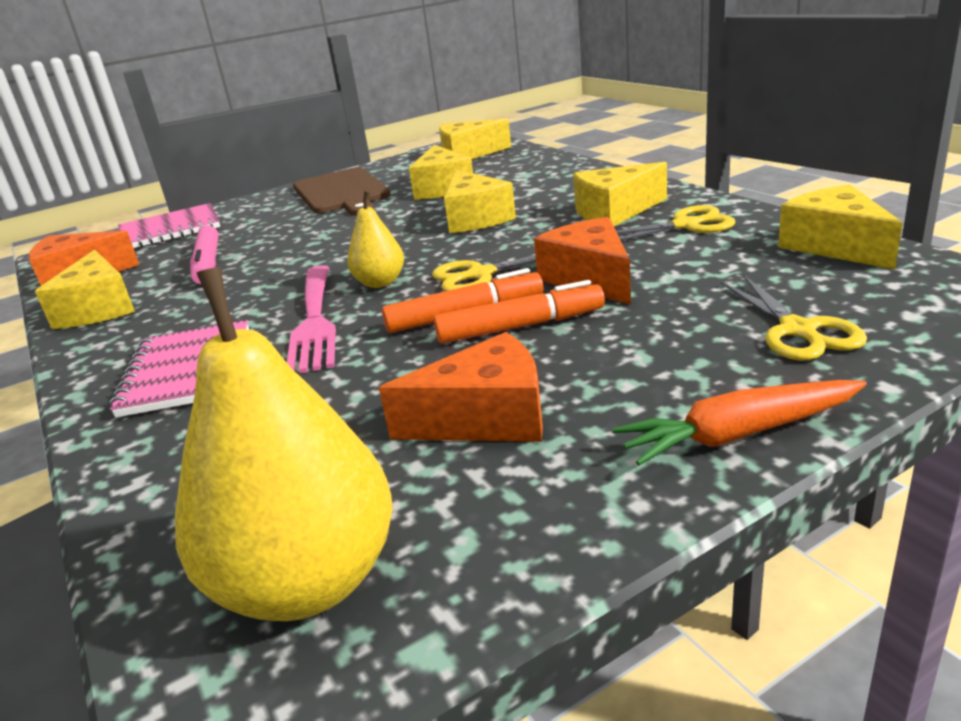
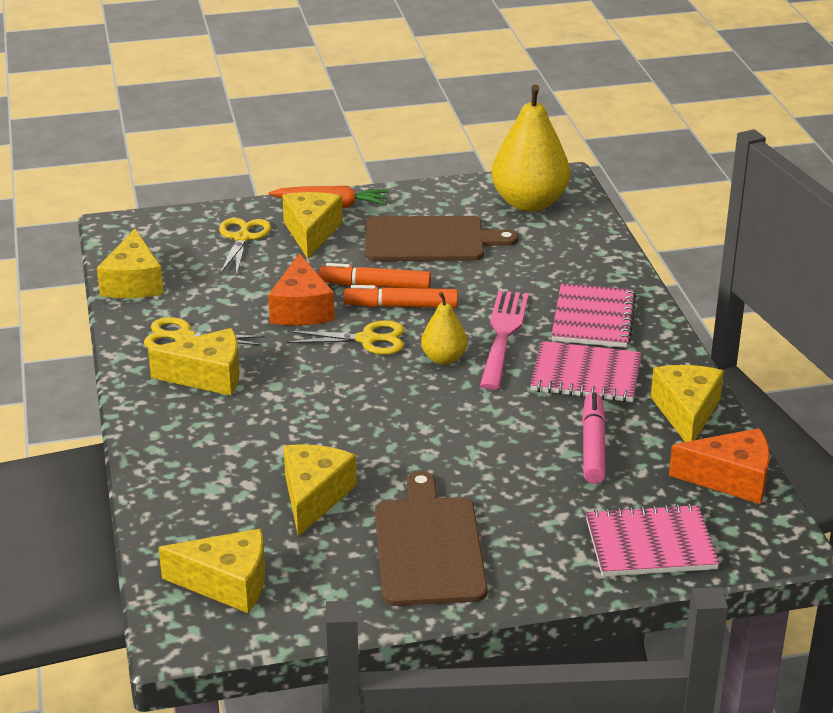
camera: 165 degrees left, 5 degrees up
orange cheese [379,332,543,442] -> brown cutting board [365,216,518,261]
yellow cheese [444,170,516,233] -> yellow cheese moved to [282,192,343,259]
none -> pink notebook [530,341,642,402]

